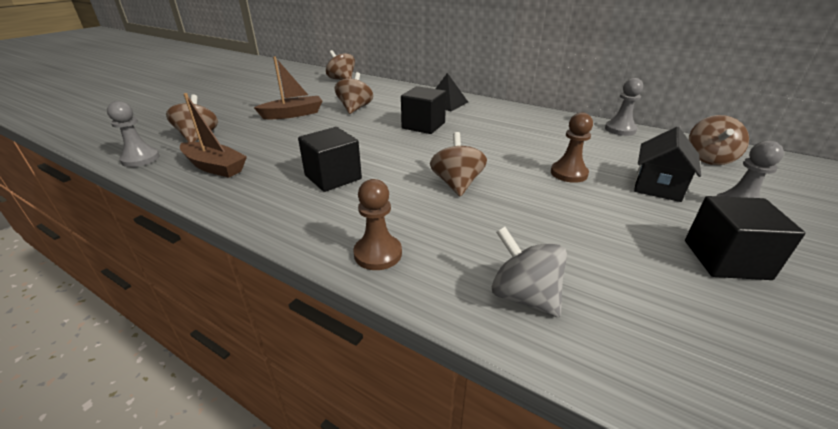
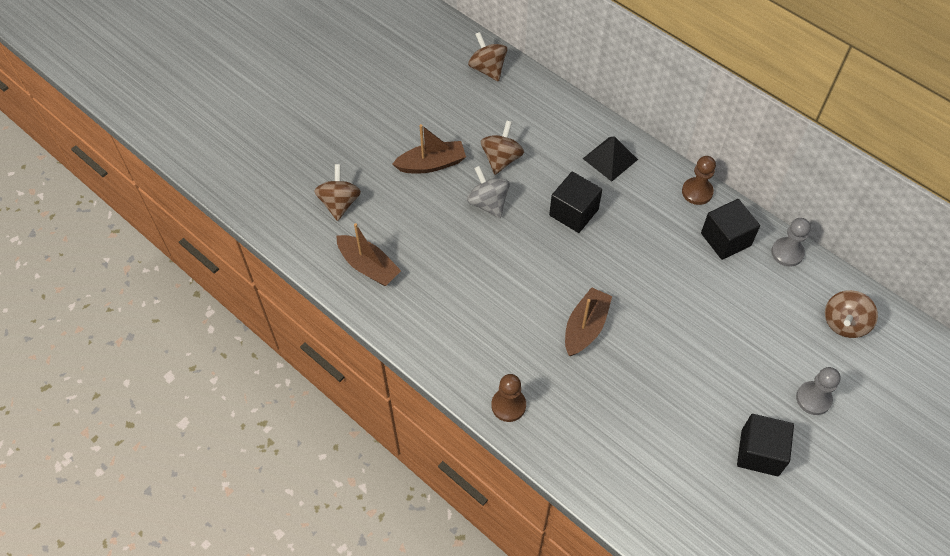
camera: 10 degrees right, 25 degrees up
grey pawn [107,101,160,167] -> none
black cube [298,127,362,192] -> black cube moved to [701,199,760,260]
brown spinning top [430,132,487,197] -> brown boat [565,287,612,356]
grey spinning top [492,227,567,317] -> grey spinning top moved to [467,166,510,218]
brown pawn [551,113,593,183] -> brown pawn moved to [682,156,716,205]
black house [634,127,701,202] -> none

